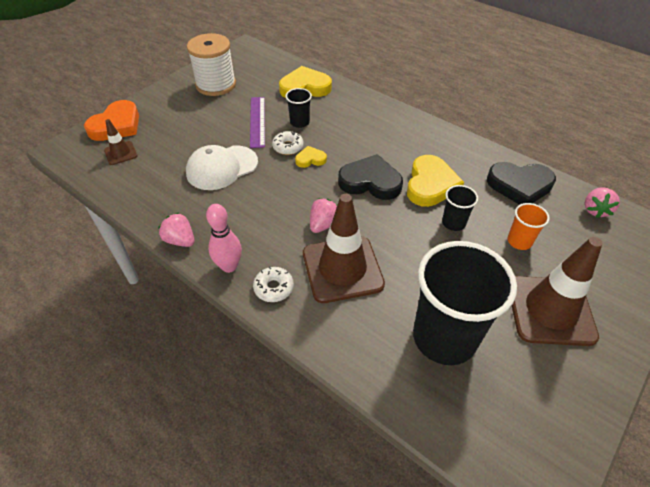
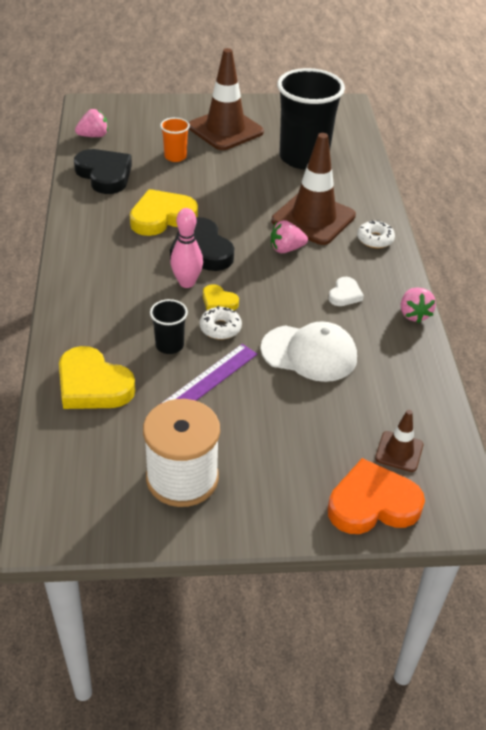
camera: 135 degrees left, 5 degrees down
pink bowling pin [206,204,242,273] -> pink bowling pin moved to [170,208,203,288]
black cup [442,185,478,231] -> none
none -> white heart [328,277,364,306]

